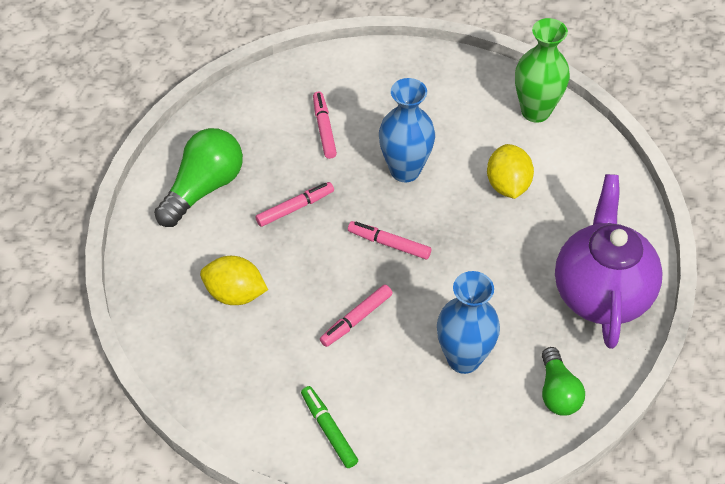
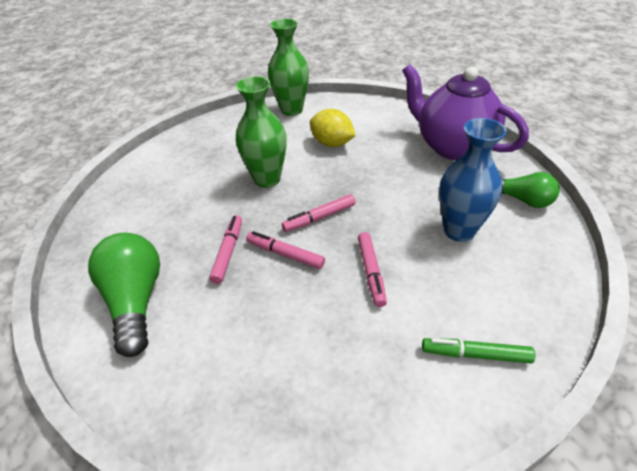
camera: 50 degrees left, 10 degrees down
yellow lemon [200,256,268,305] -> none
pink marker [313,92,337,159] -> pink marker moved to [246,231,325,269]
blue vase [379,78,435,182] -> green vase [236,76,287,188]

